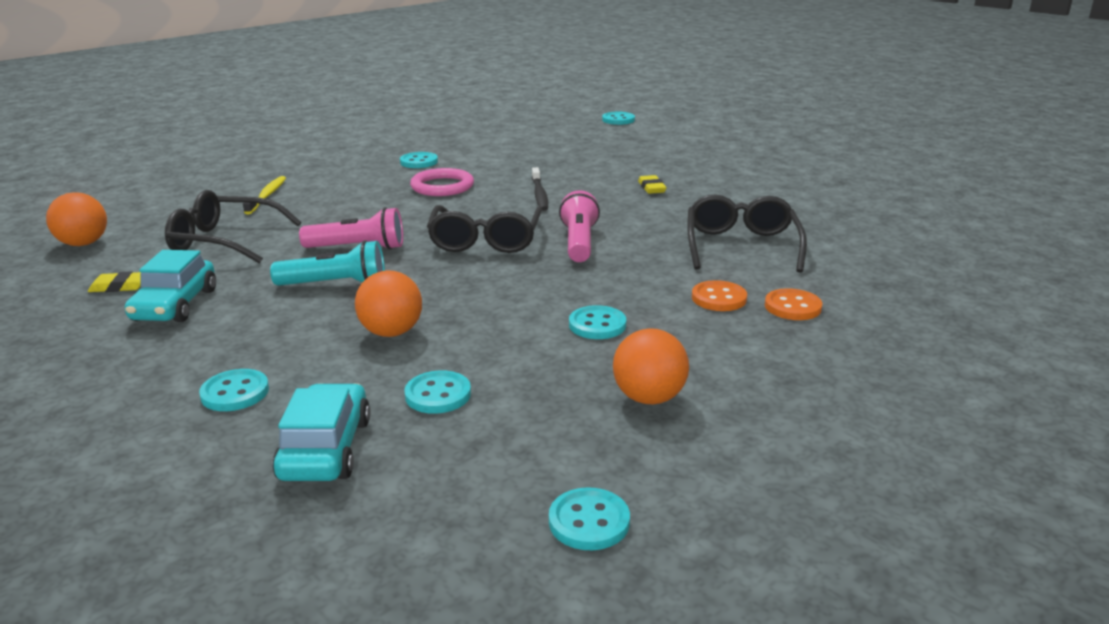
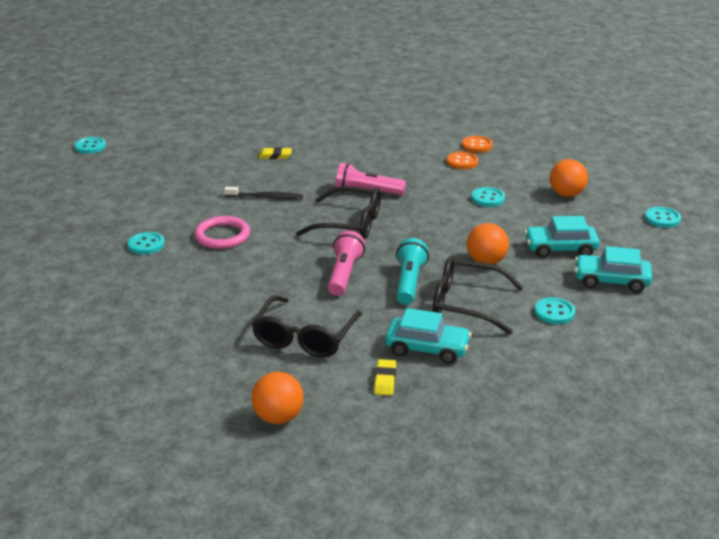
camera: 80 degrees left, 5 degrees up
yellow toothbrush [243,176,286,214] -> none
turquoise button [404,371,471,414] -> turquoise car [524,216,599,258]
black glasses [687,195,807,273] -> black glasses moved to [433,257,524,335]

